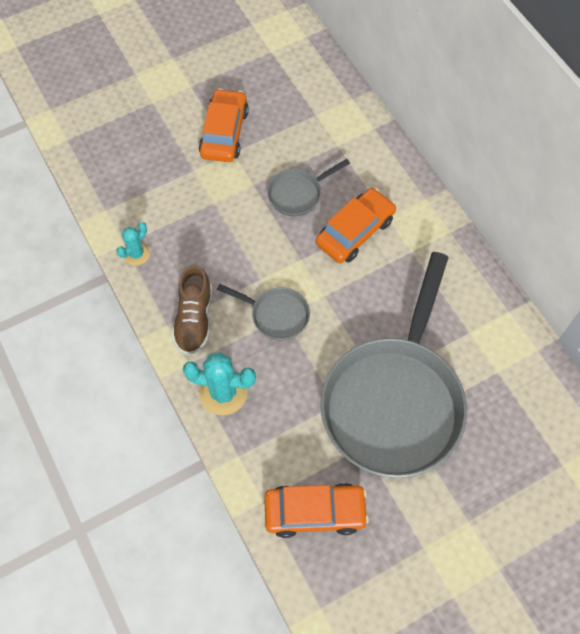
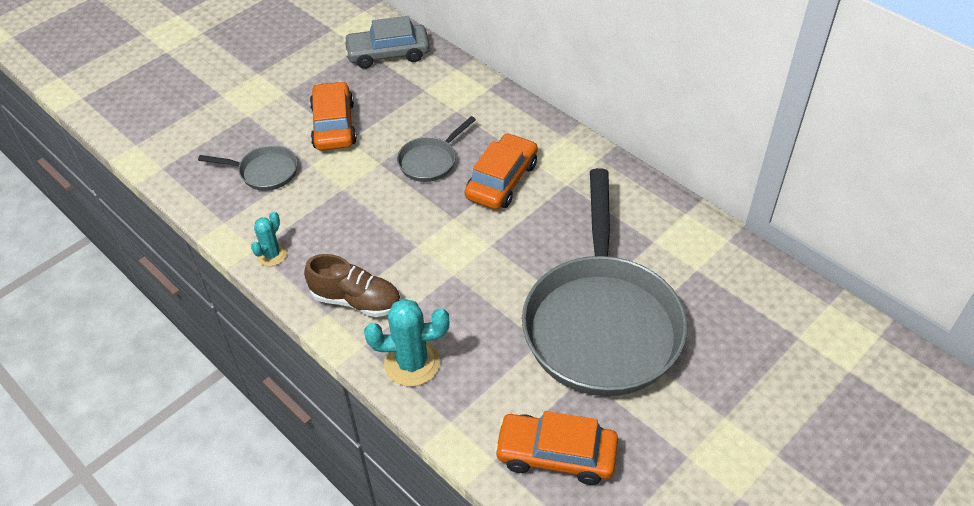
camera: 15 degrees left, 15 degrees down
brown shoe [172,265,212,355] -> brown shoe turned 60 degrees counterclockwise [304,254,401,317]
grey pan [217,284,310,341] -> grey pan moved to [198,145,298,191]
orange car [264,483,369,538] -> orange car turned 150 degrees counterclockwise [494,411,618,485]
none -> grey car [343,16,430,69]

